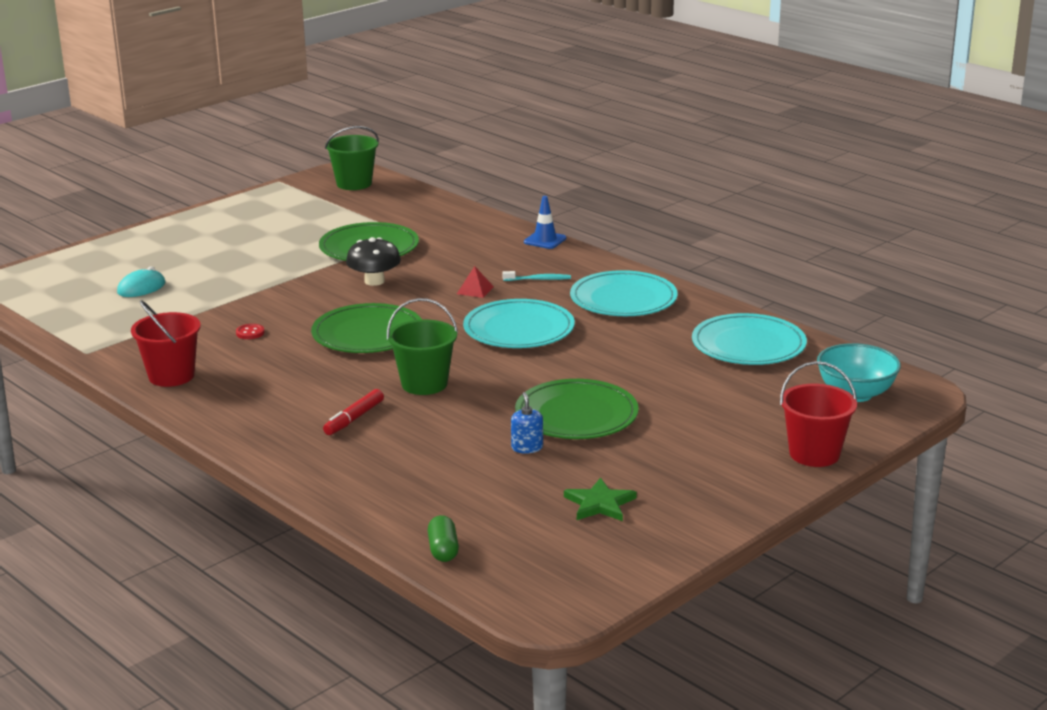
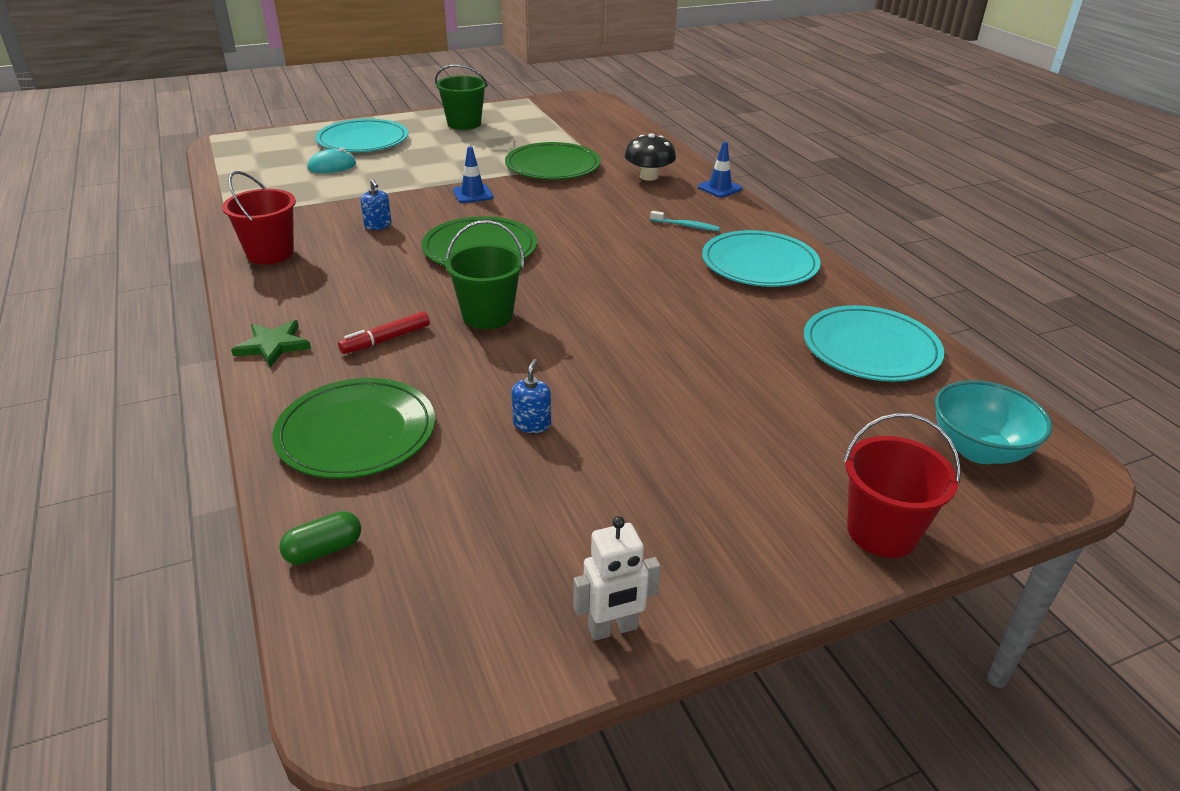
camera: 20 degrees right, 10 degrees up
red button [236,324,265,339] -> blue soap dispenser [360,179,392,230]
green bucket [325,126,379,190] -> green bucket moved to [435,65,488,130]
black mushroom [346,237,401,286] -> black mushroom moved to [625,133,676,181]
green capsule [427,515,459,562] -> green capsule turned 45 degrees clockwise [279,511,361,565]
red pyramid [457,266,494,298] -> none
turquoise plate [463,299,575,348] -> turquoise plate moved to [315,119,408,152]
green plate [515,379,639,439] -> green plate moved to [272,378,435,479]
green star [564,477,637,521] -> green star moved to [231,320,311,367]
none -> blue traffic cone [453,146,494,203]
none -> white robot [573,516,661,641]

